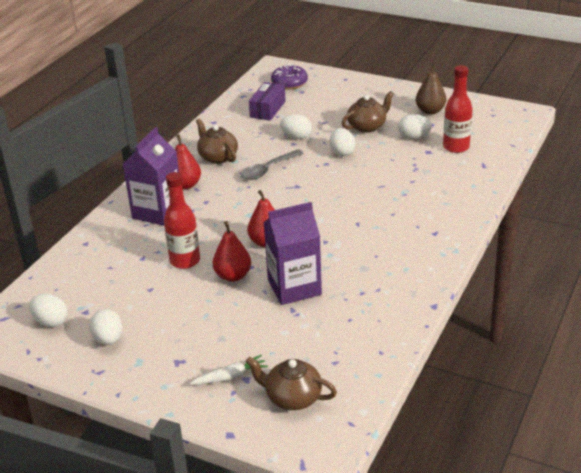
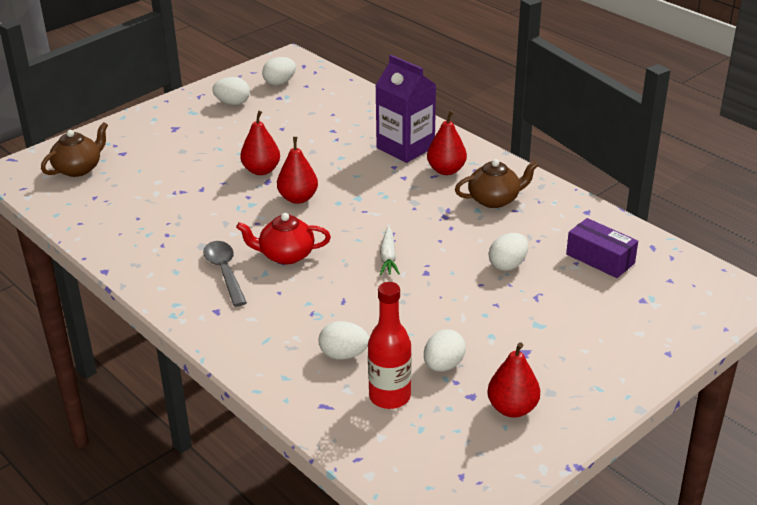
camera: 110 degrees right, 0 degrees up
red bottle [164,172,200,269] -> none
white carrot [189,355,268,385] -> white carrot moved to [380,227,400,275]
grey spoon [241,149,304,180] -> grey spoon moved to [203,241,247,307]
purple carton [263,202,322,305] -> none
purple donut [271,64,308,90] -> none
white egg [330,128,355,156] -> white egg moved to [318,321,369,359]
brown teapot [342,91,394,133] -> none
brown pear [416,63,446,115] -> red pear [487,342,540,417]
none -> red teapot [236,213,331,264]

